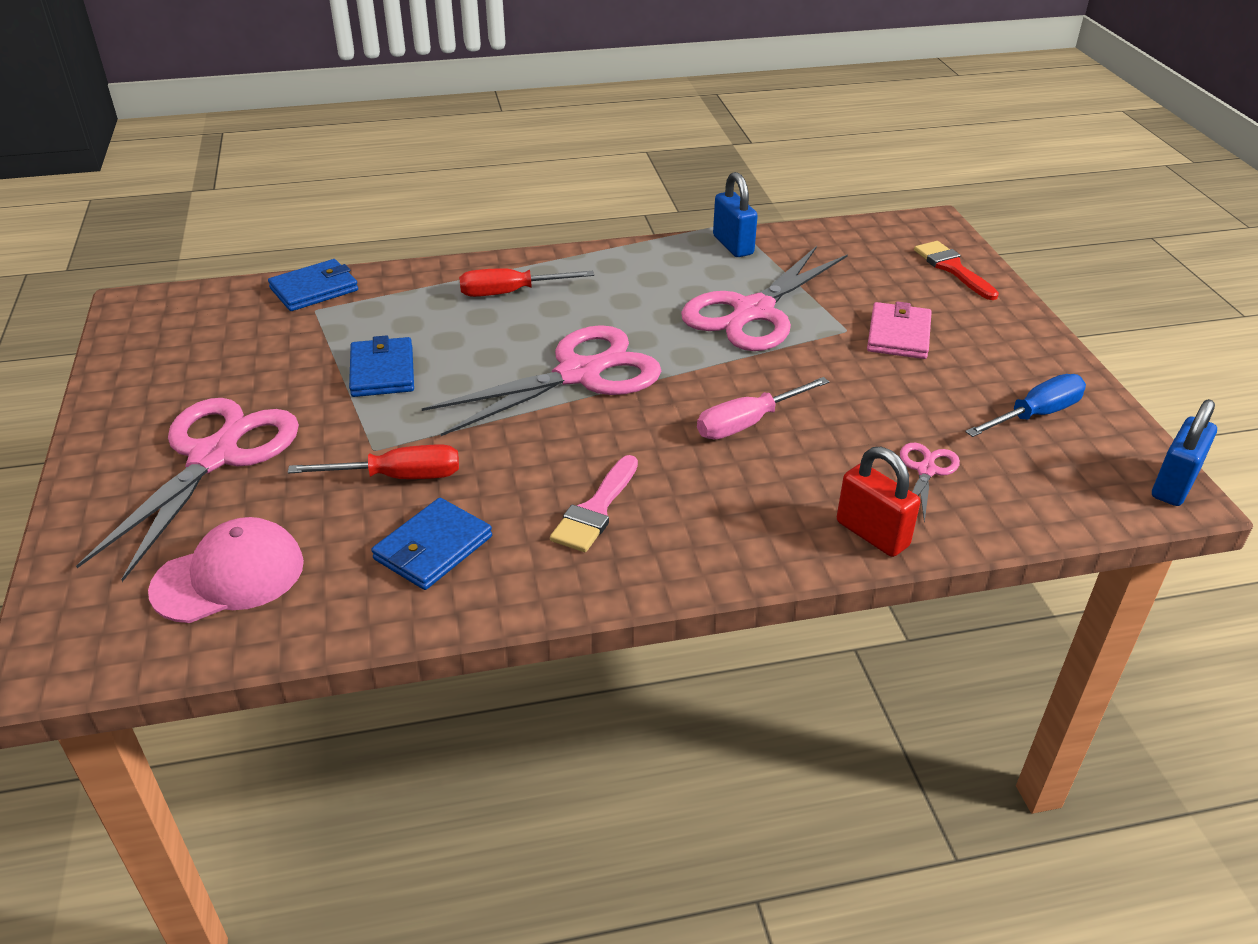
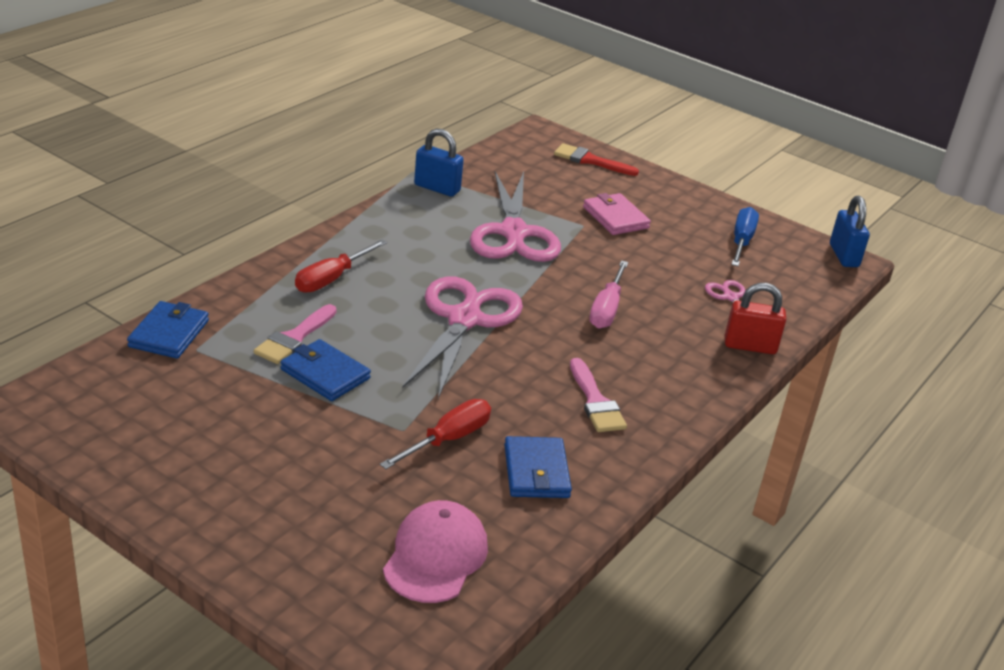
camera: 45 degrees left, 5 degrees down
pink scissors [76,398,299,582] -> none
none -> pink brush [254,304,337,364]

